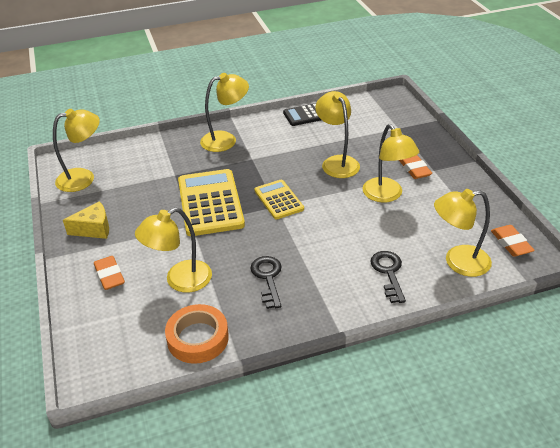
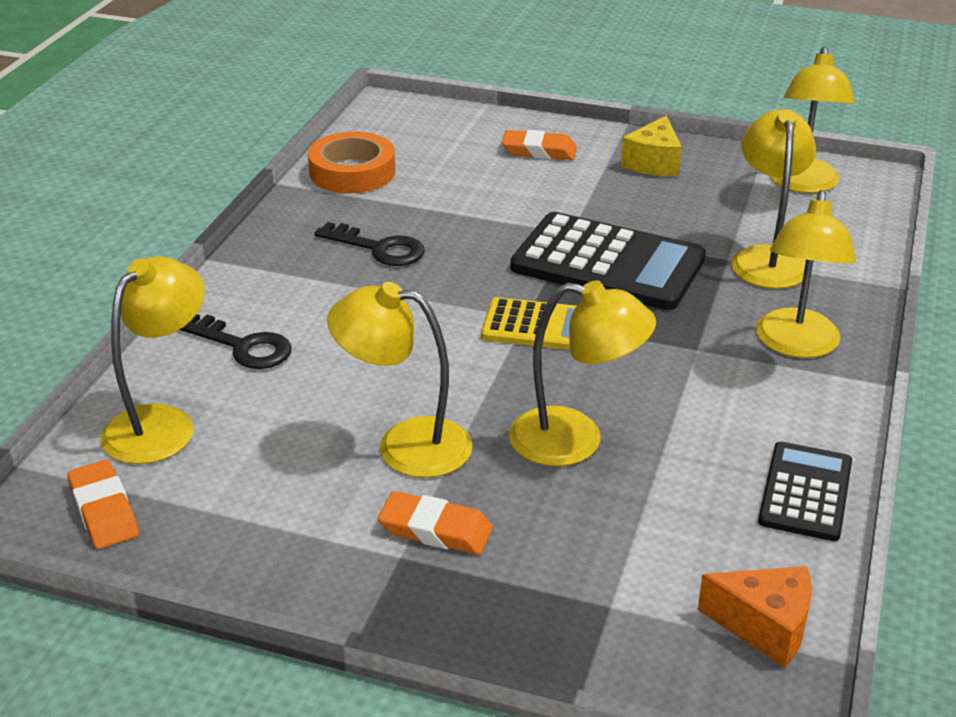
camera: 125 degrees right, 5 degrees down
yellow lamp [135,208,212,293] -> yellow lamp moved to [731,109,816,289]
yellow calculator [178,169,245,236] -> black calculator [510,212,706,310]
orange eraser [491,225,535,257] -> orange eraser turned 45 degrees clockwise [67,460,139,549]
none -> orange cheese [698,566,812,668]

